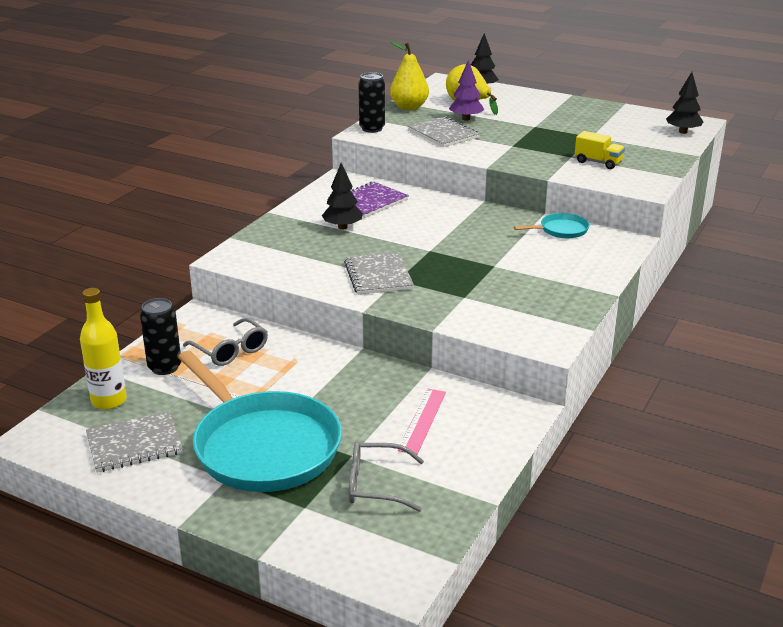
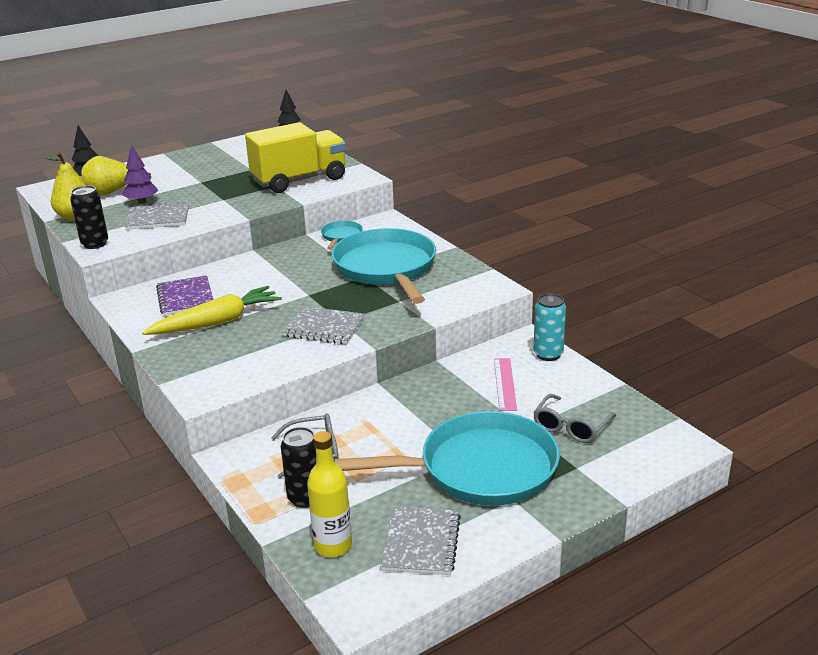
camera: 60 degrees left, 0 degrees up
black tree [322,163,363,230] -> yellow carrot [142,286,282,335]
pink ruler [398,389,446,455] -> pink ruler turned 45 degrees clockwise [494,358,517,411]
yellow truck [575,131,625,169] -> yellow truck [245,122,346,193], size x2.29
none -> turquoise pan [332,228,436,304]
none -> turquoise can [533,293,566,361]

